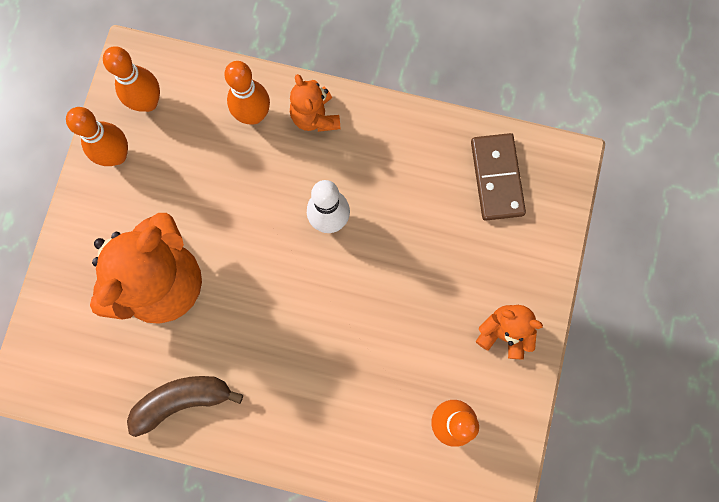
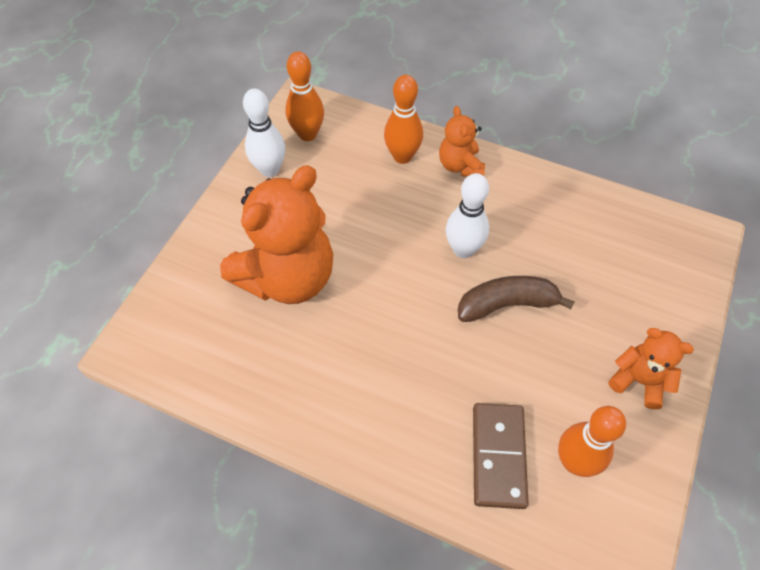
camera: 10 degrees right, 20 degrees down
orange bowling pin [66,107,128,166] -> white bowling pin [243,88,285,177]
brown banana [127,376,243,437] -> brown banana moved to [458,276,575,322]
brown domino [471,133,526,221] -> brown domino moved to [473,403,529,509]

